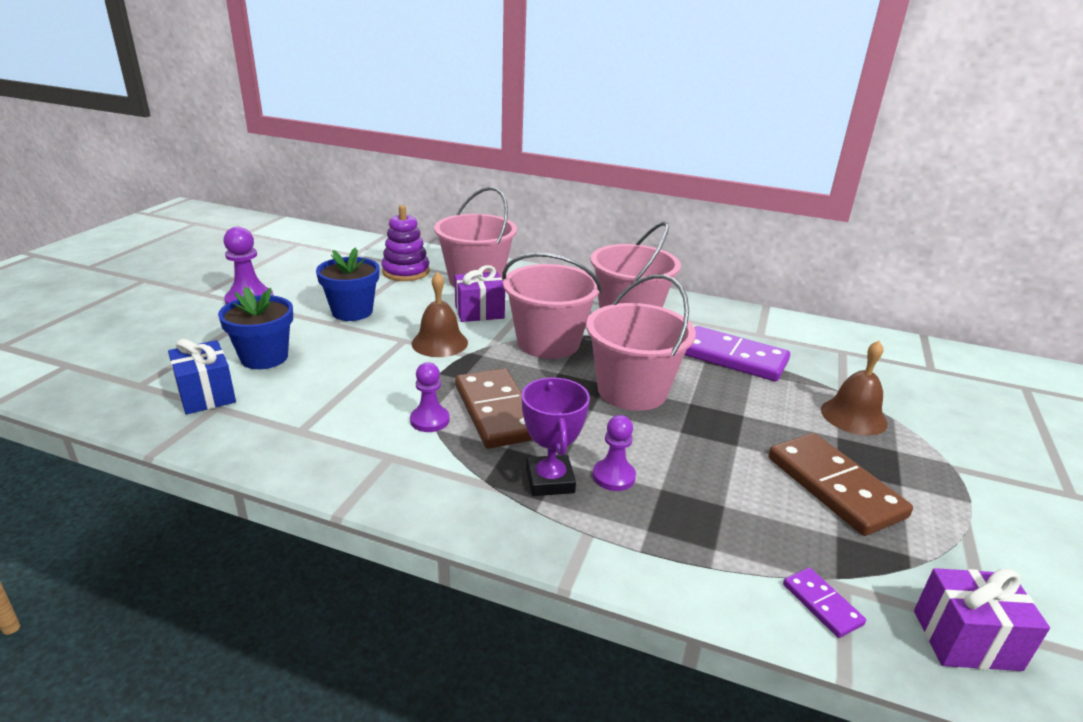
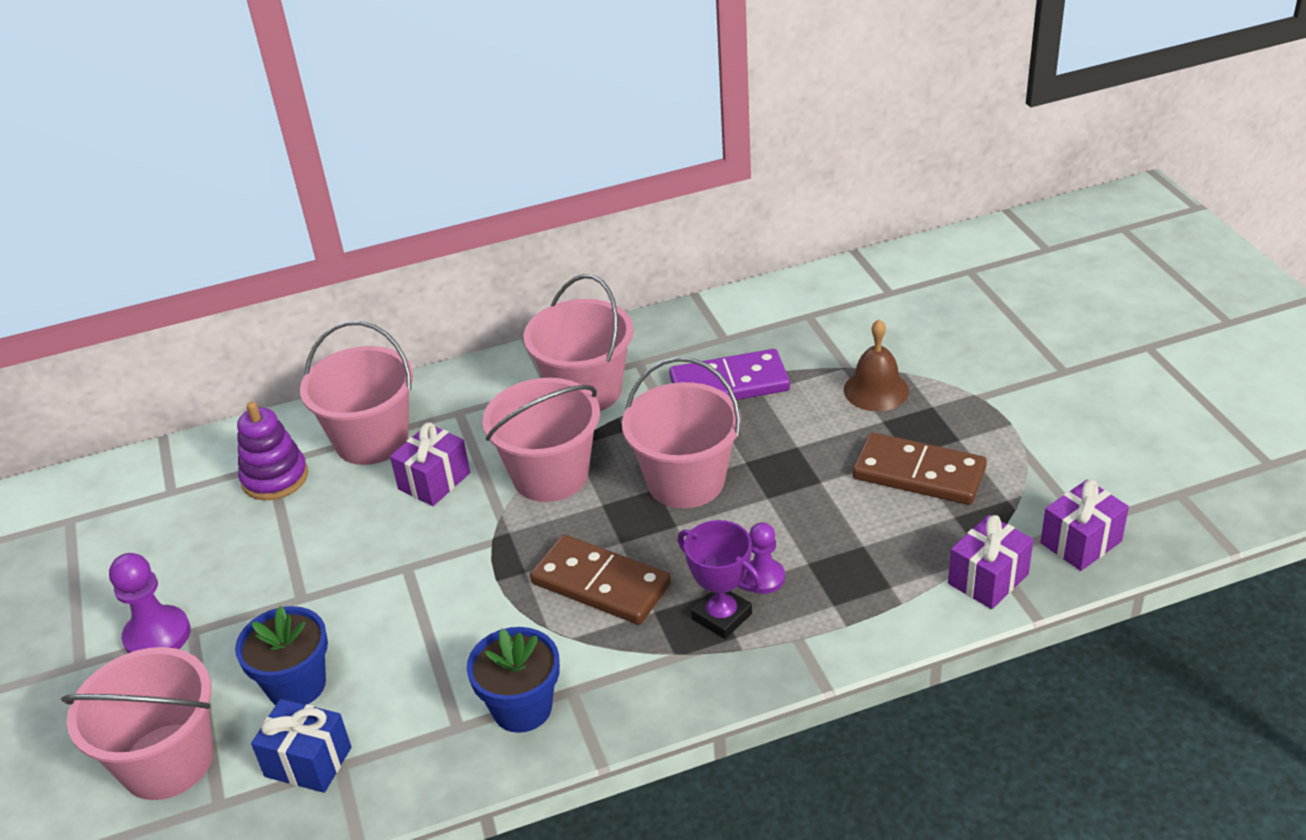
camera: 35 degrees left, 10 degrees up
blue flower pot [316,248,379,321] -> blue flower pot moved to [467,627,560,733]
purple pawn [410,362,449,432] -> none
brown bell [412,272,468,357] -> none
purple domino [783,568,866,638] -> purple gift [948,515,1033,609]
none -> pink bucket [61,647,213,800]

